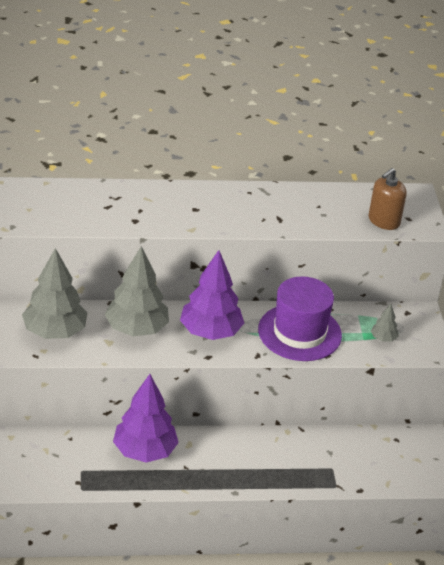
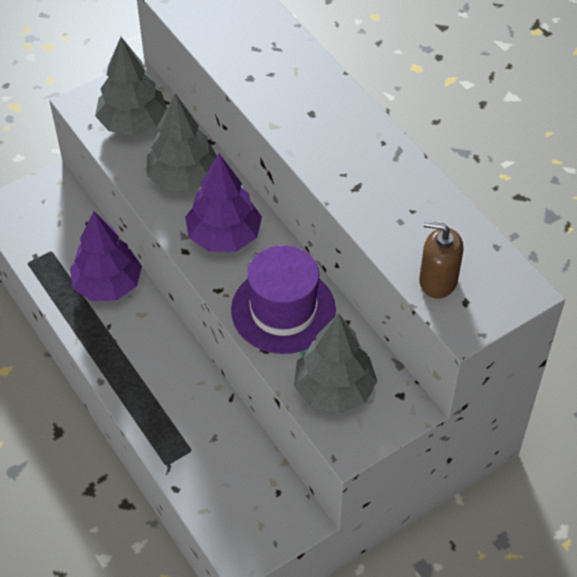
camera: 65 degrees right, 15 degrees up
grey tree [371,304,398,342] -> grey tree [294,313,377,414], size x2.24

